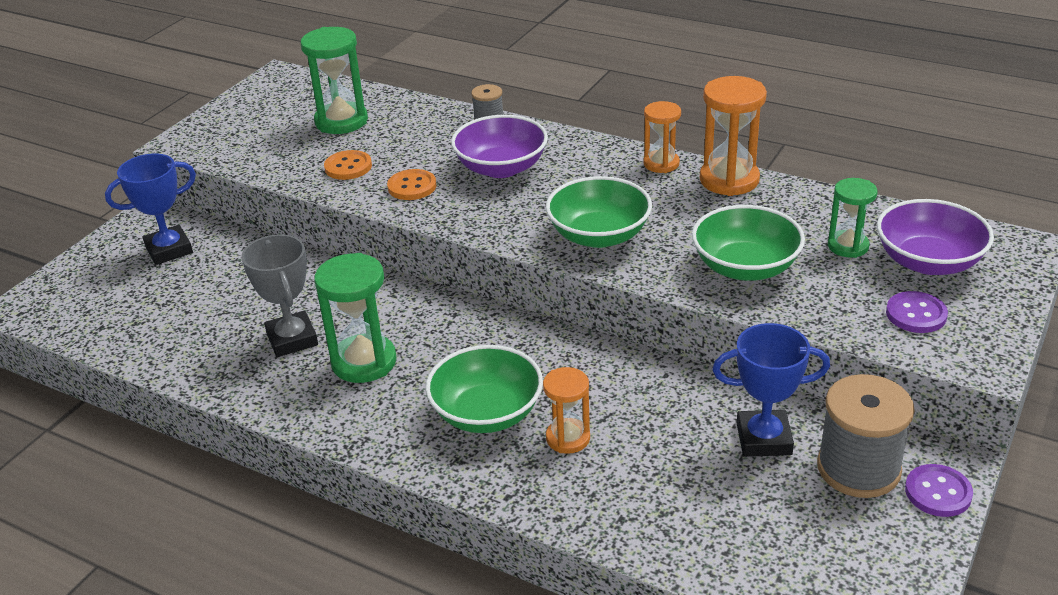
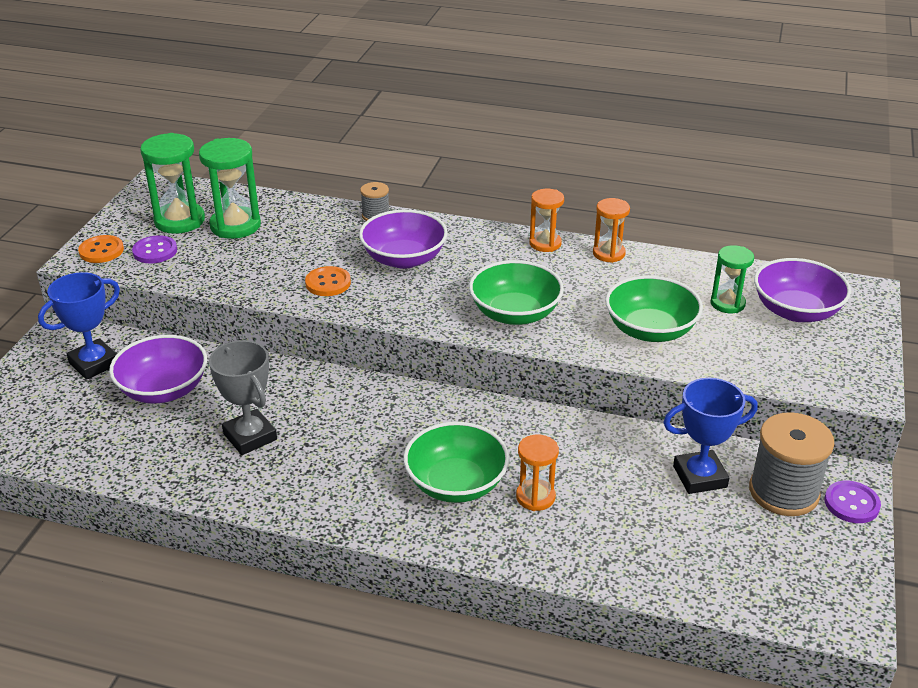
camera: 15 degrees left, 0 degrees up
green hourglass [314,253,397,383] -> green hourglass moved to [140,133,205,234]
orange button [324,150,372,180] -> orange button moved to [78,235,124,263]
orange hourglass [700,76,767,196] -> orange hourglass [593,198,630,263], size x0.62
purple button [886,291,948,333] -> purple button moved to [132,235,177,264]
none -> purple bowl [109,335,207,403]

